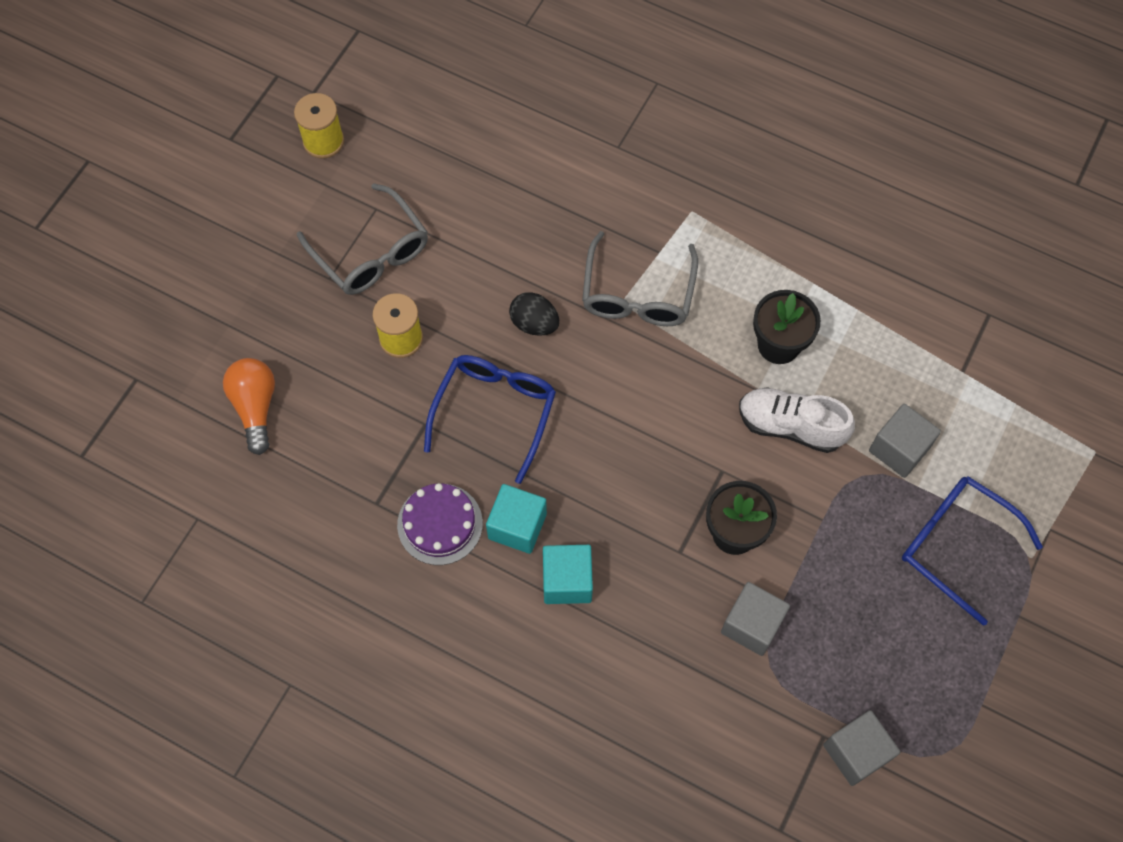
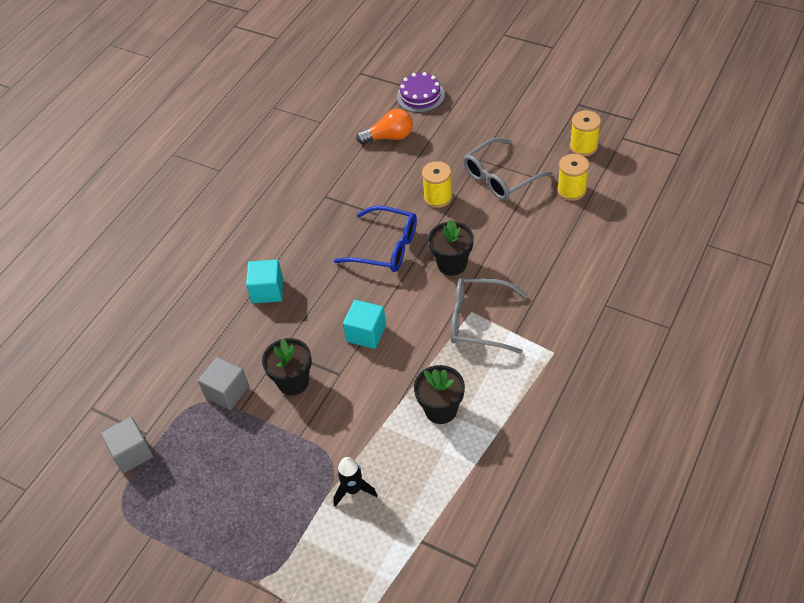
camera: 95 degrees right, 15 degrees down
purple cake [397,483,483,565] -> purple cake moved to [397,72,445,113]
turquoise cube [486,484,547,554] -> turquoise cube moved to [343,300,386,349]
black egg [509,292,559,336] -> black flower pot [428,219,474,276]
white shoe [739,387,855,453] -> none
grey cube [869,404,941,478] -> black rocket [333,457,378,507]
blue glasses [902,476,1043,626] -> none
none -> yellow spool [557,154,589,201]

